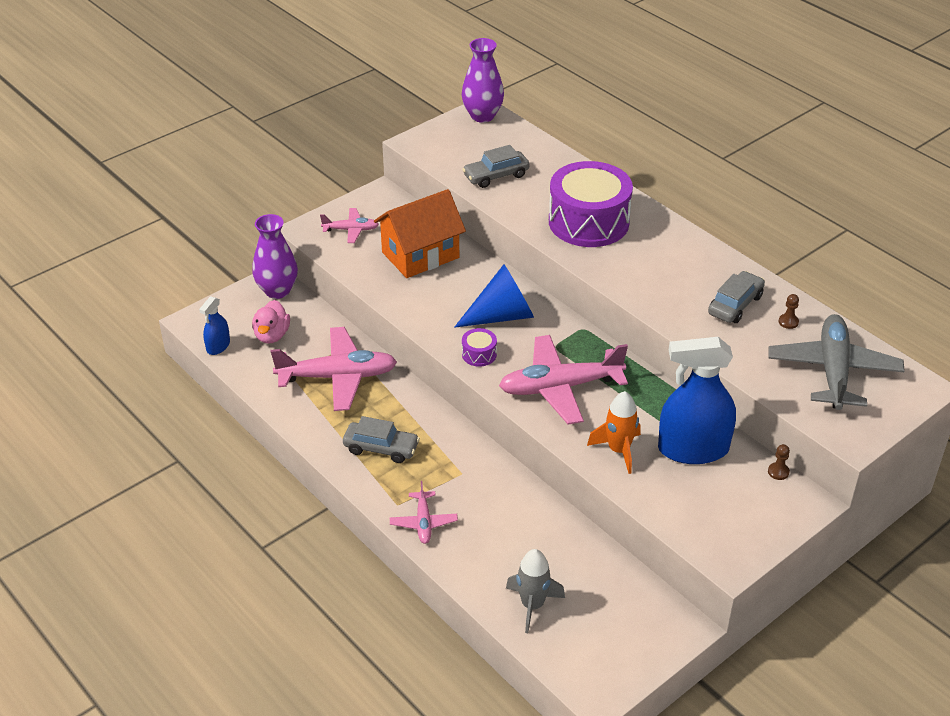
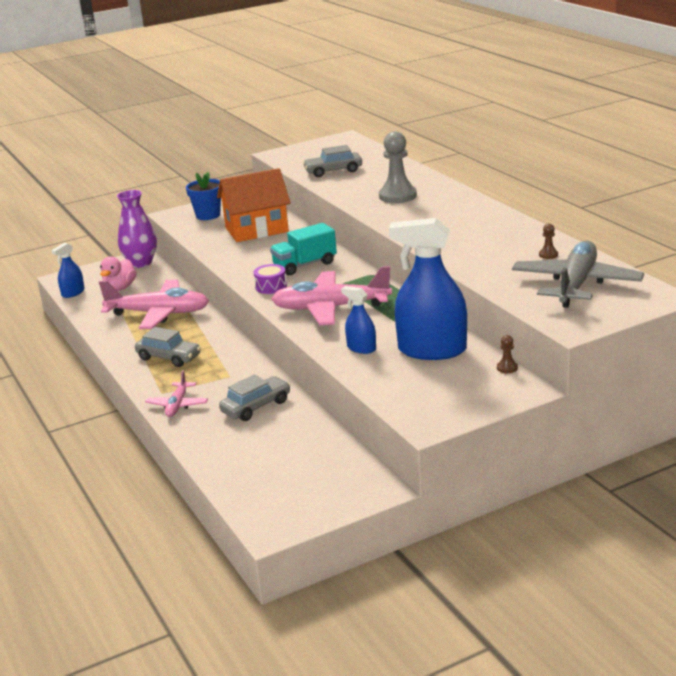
camera: 15 degrees right, 15 degrees down
pink plane [320,208,379,243] -> blue flower pot [186,172,221,220]
blue cone [454,264,534,328] -> turquoise truck [270,223,337,275]
purple vase [462,38,504,123] -> none
grey rocket [506,549,565,633] -> none
purple drum [549,161,633,247] -> grey pawn [379,131,417,203]
orange rocket [587,391,641,474] -> blue spray bottle [341,286,376,354]
grey car [708,271,765,323] -> grey car moved to [219,375,290,421]

